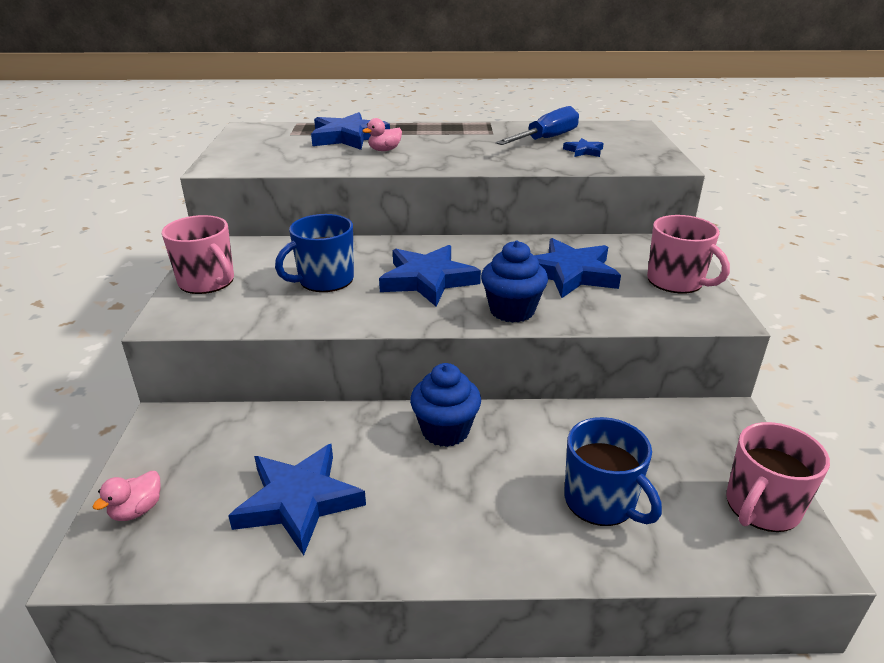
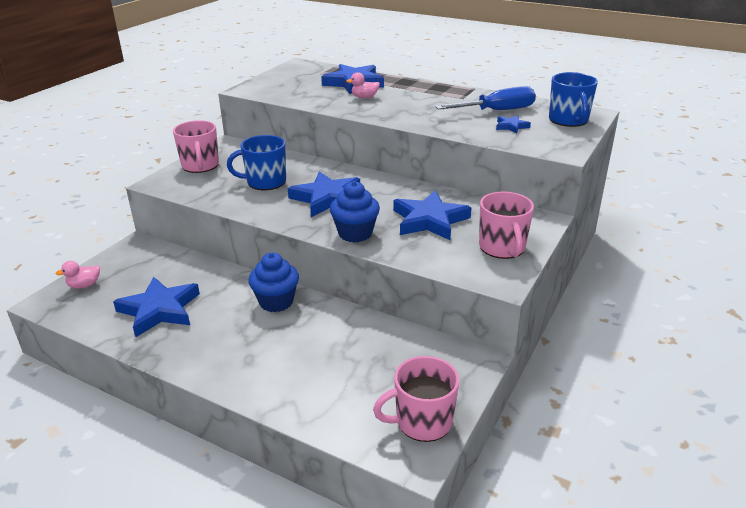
camera: 30 degrees right, 0 degrees up
blue mug [564,417,662,526] -> blue mug moved to [549,72,598,127]

